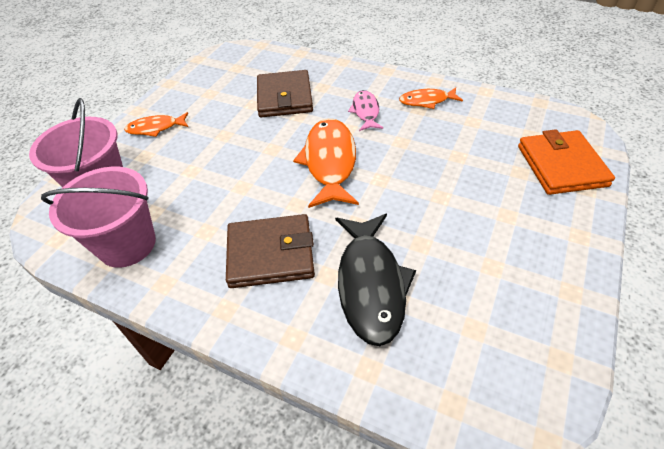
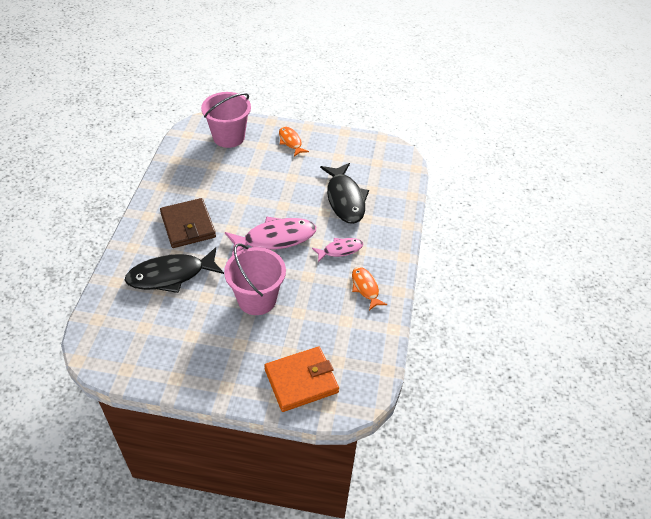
camera: 70 degrees right, 0 degrees up
pink bucket [41,167,156,268] -> pink bucket moved to [224,243,286,315]
brown wallet [257,70,313,117] -> black fish [320,163,369,224]
orange fish [293,118,359,208] -> pink fish [225,216,316,255]

